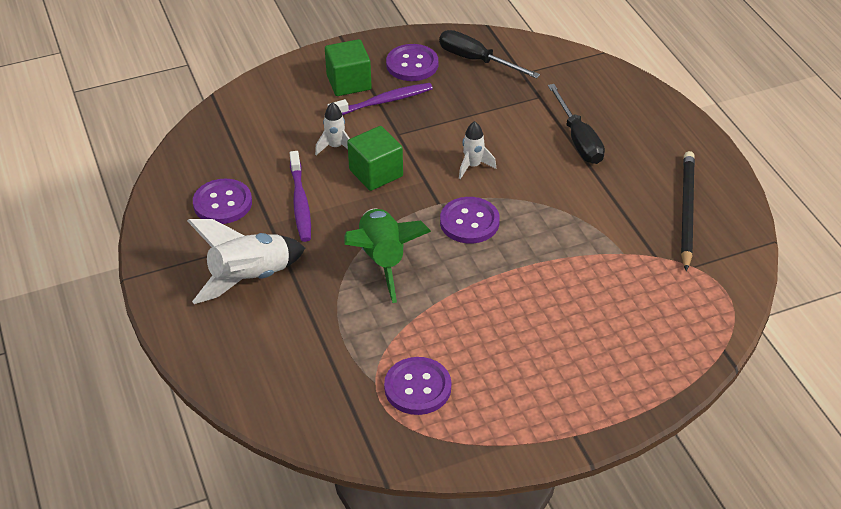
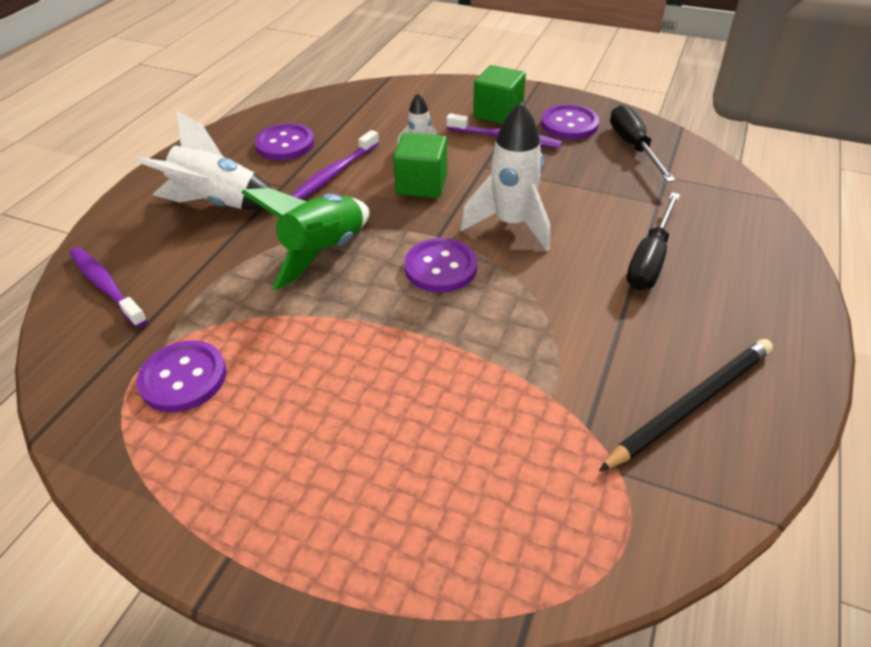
camera: 45 degrees right, 0 degrees up
white rocket [459,121,496,179] -> white rocket [460,102,550,252], size x1.88
none -> purple toothbrush [69,247,147,328]

